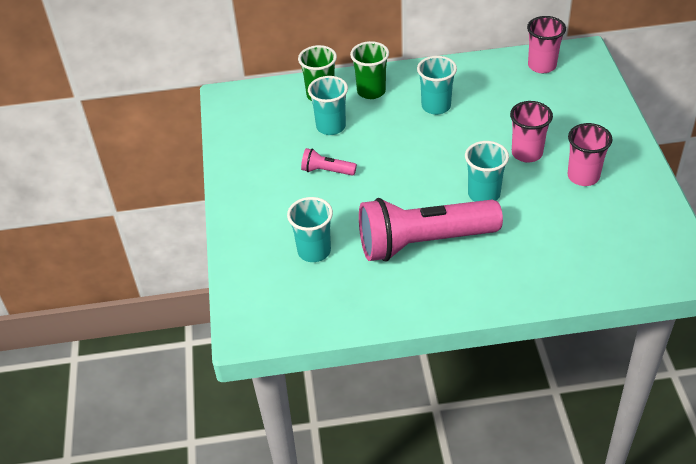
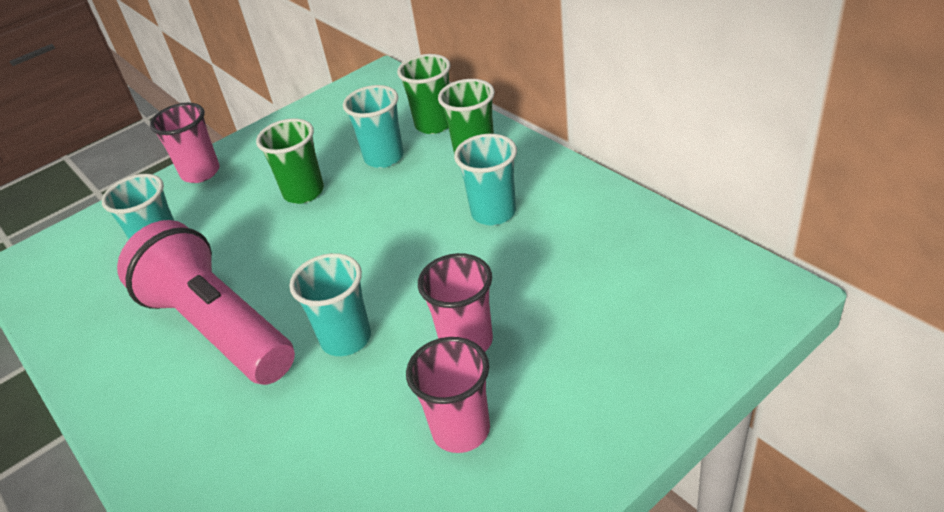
camera: 60 degrees right, 5 degrees down
pink flashlight [301,148,357,176] -> green cup [256,118,324,204]
pink cup [527,16,566,73] -> pink cup moved to [150,103,220,183]

